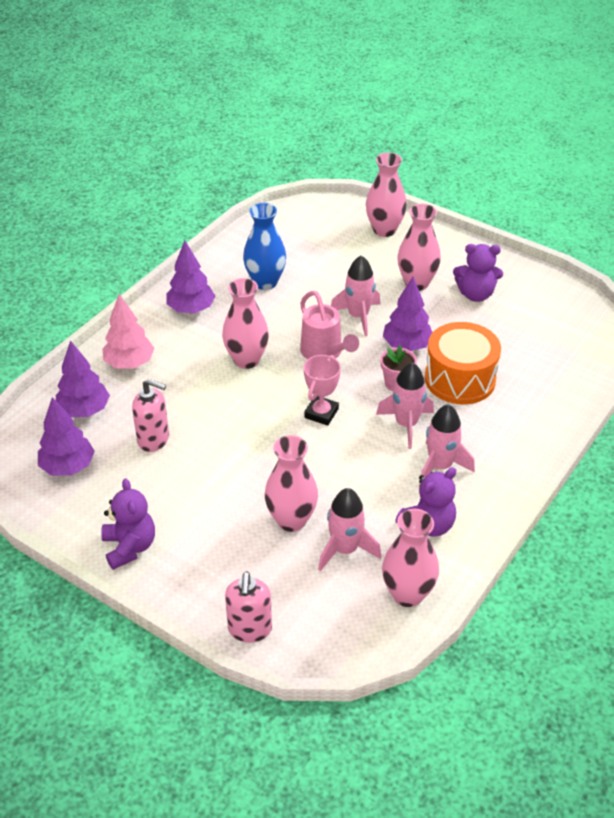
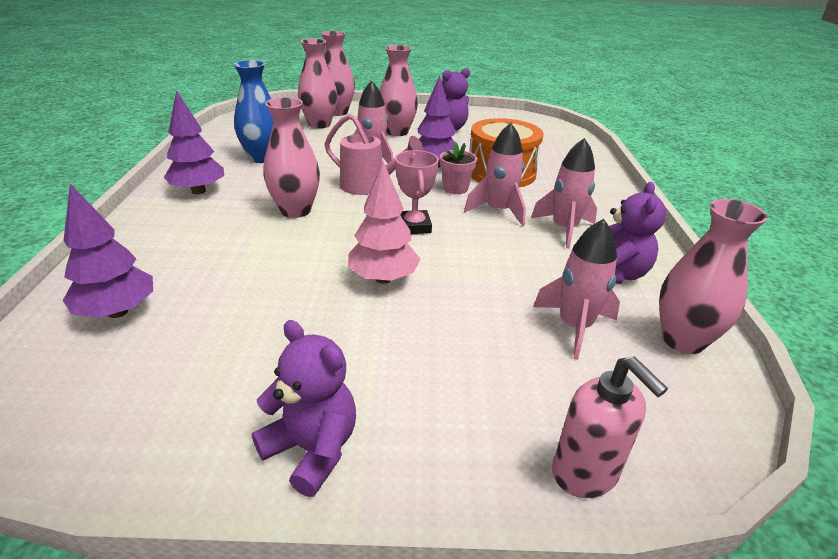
camera: 35 degrees left, 10 degrees down
purple tree [38,397,95,476] -> none
pink tree [102,294,154,369] -> pink tree moved to [348,161,420,284]
pink soap dispenser [132,378,169,452] -> none
pink vase [265,435,318,532] -> pink vase moved to [298,39,338,128]

